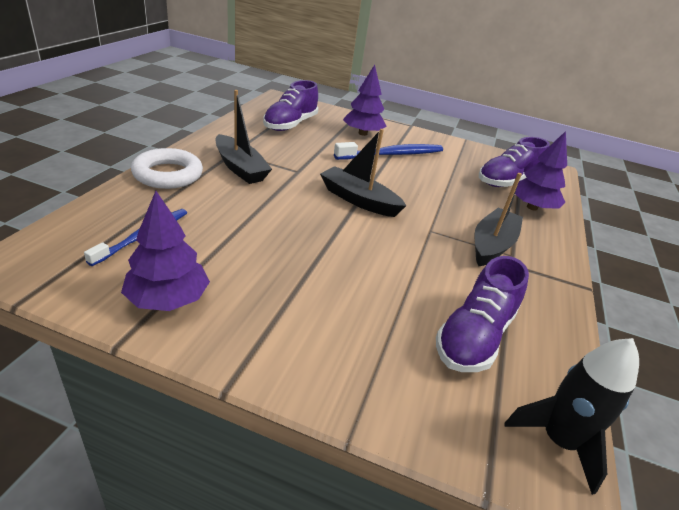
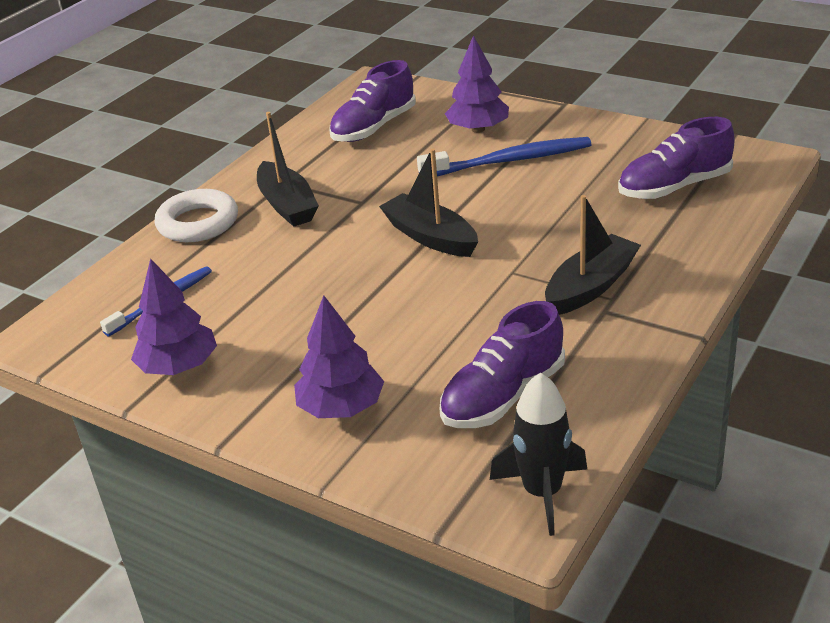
camera: 20 degrees right, 0 degrees up
purple tree [515,131,567,211] -> purple tree moved to [294,295,384,418]

